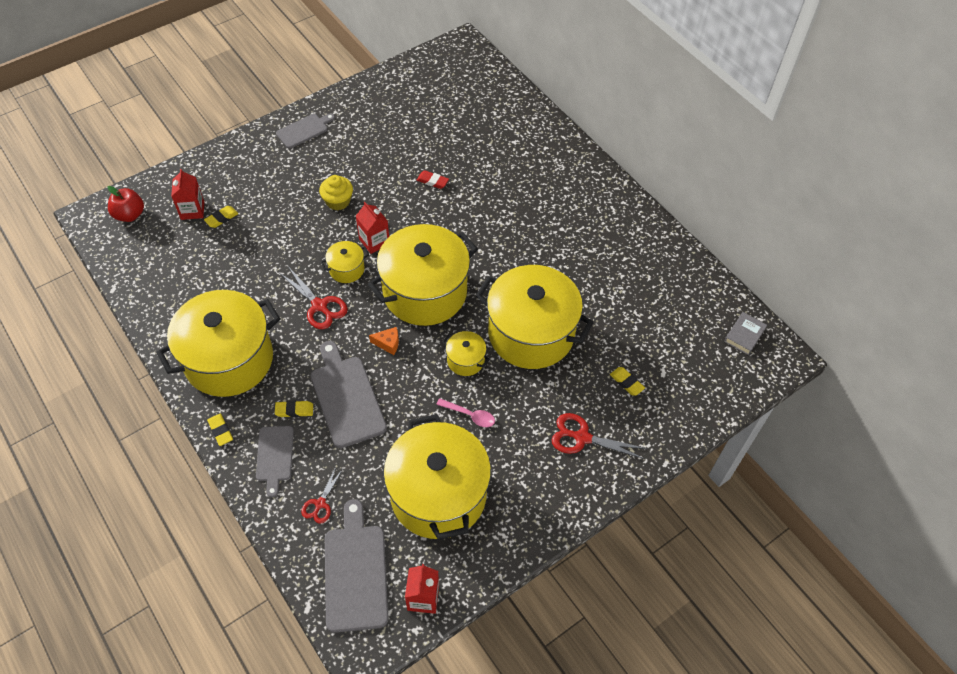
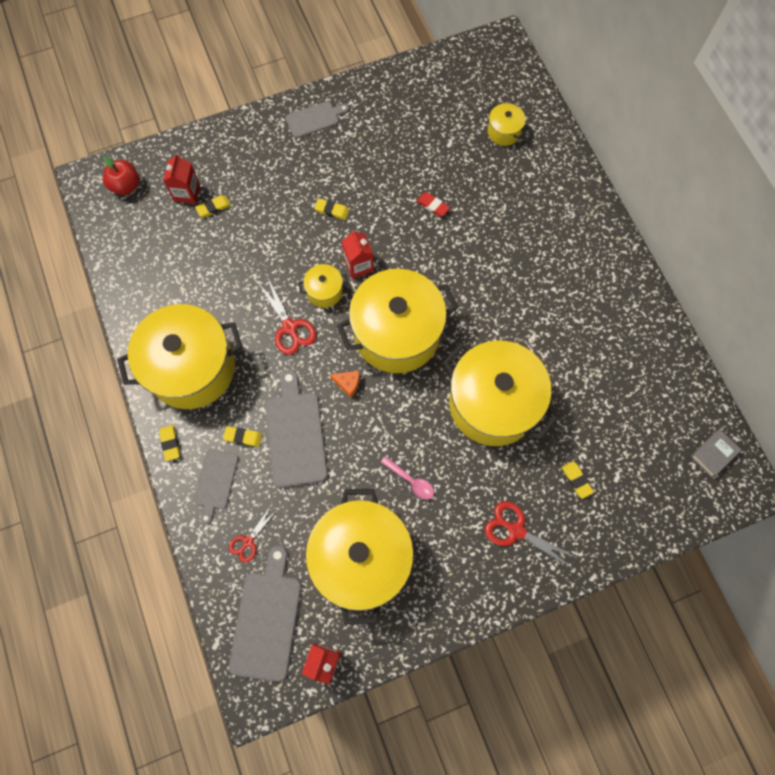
camera: 15 degrees right, 15 degrees up
yellow cupcake [319,175,353,210] -> yellow eraser [314,198,349,220]
yellow pot [443,331,490,376] -> yellow pot moved to [487,103,526,146]

